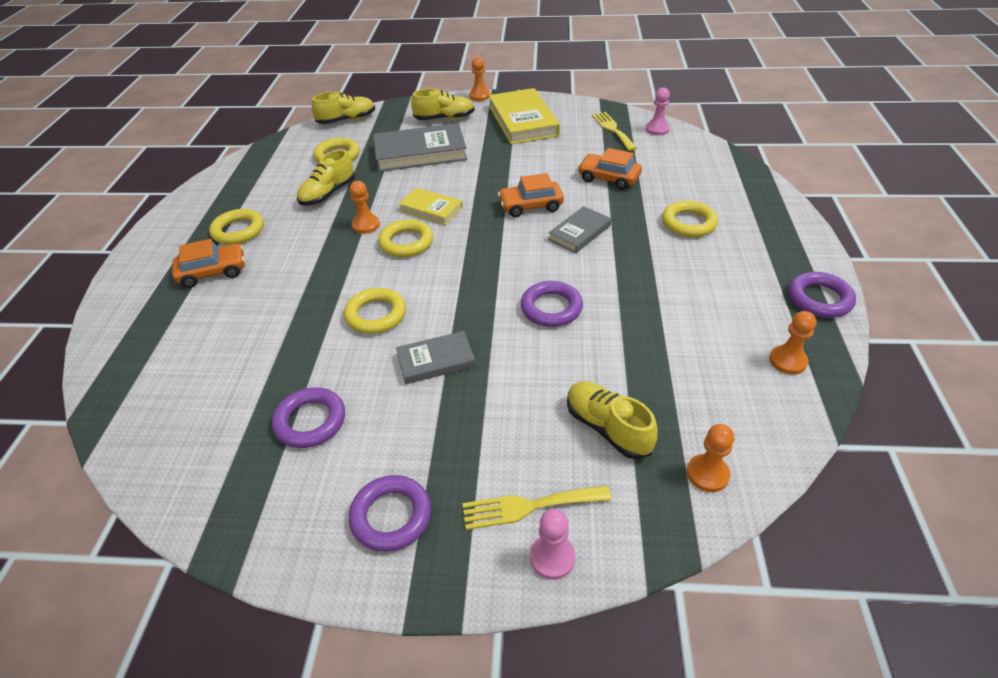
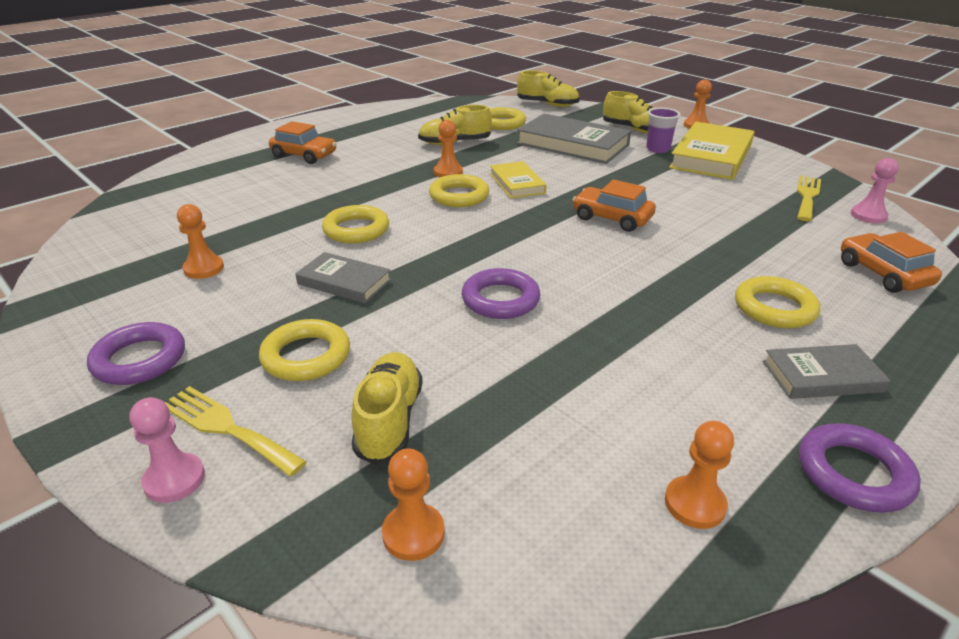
camera: 40 degrees right, 10 degrees down
yellow ring [209,209,264,245] -> yellow ring moved to [259,319,350,381]
purple ring [272,387,345,448] -> orange pawn [177,204,224,279]
grey book [548,206,611,253] -> grey book moved to [763,344,891,399]
orange car [578,148,642,190] -> orange car moved to [841,232,942,293]
none -> purple cup [646,108,681,153]

